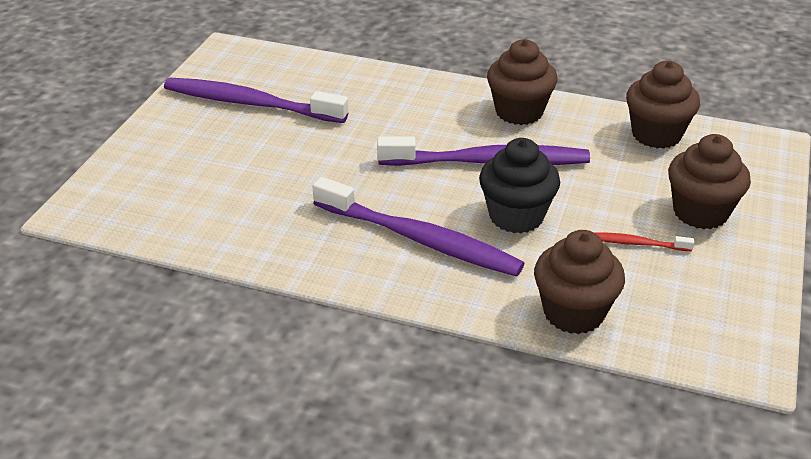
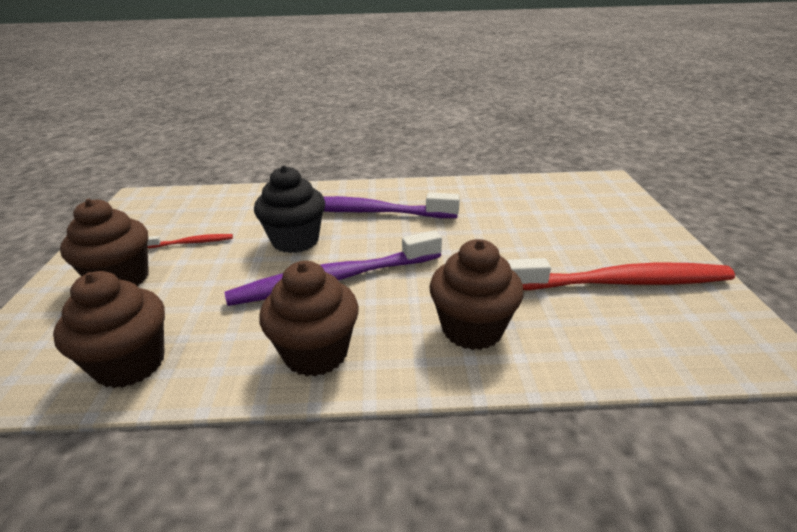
camera: 160 degrees right, 5 degrees down
purple toothbrush [164,78,348,123] -> red toothbrush [507,258,735,290]
brown cupcake [534,230,625,334] -> brown cupcake moved to [429,239,524,350]

